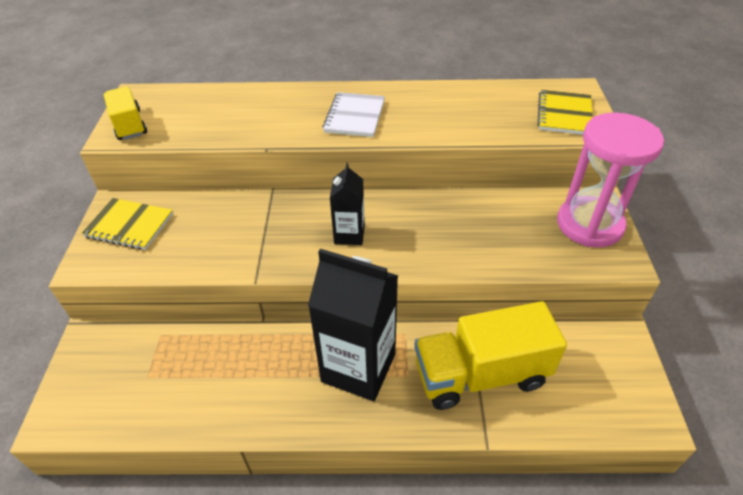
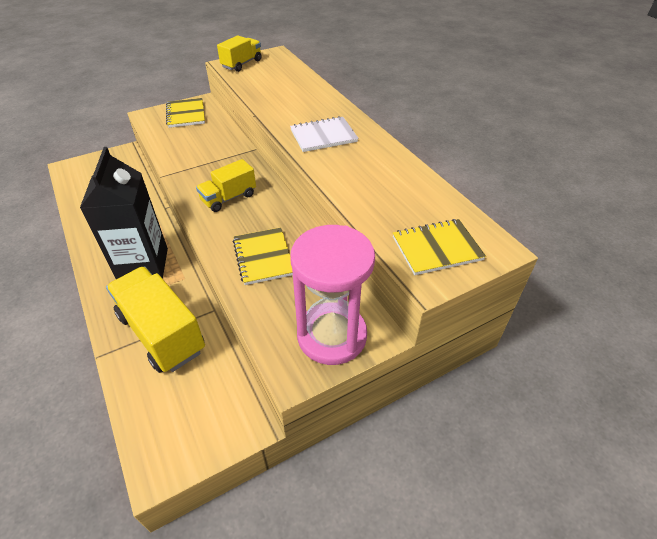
camera: 60 degrees right, 0 degrees up
black carton [330,163,365,245] -> yellow truck [196,159,256,212]
none -> yellow notebook [233,228,293,285]

